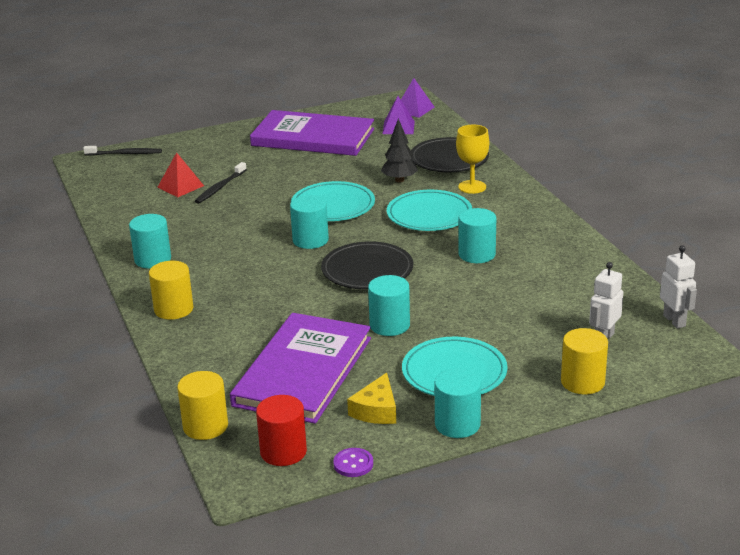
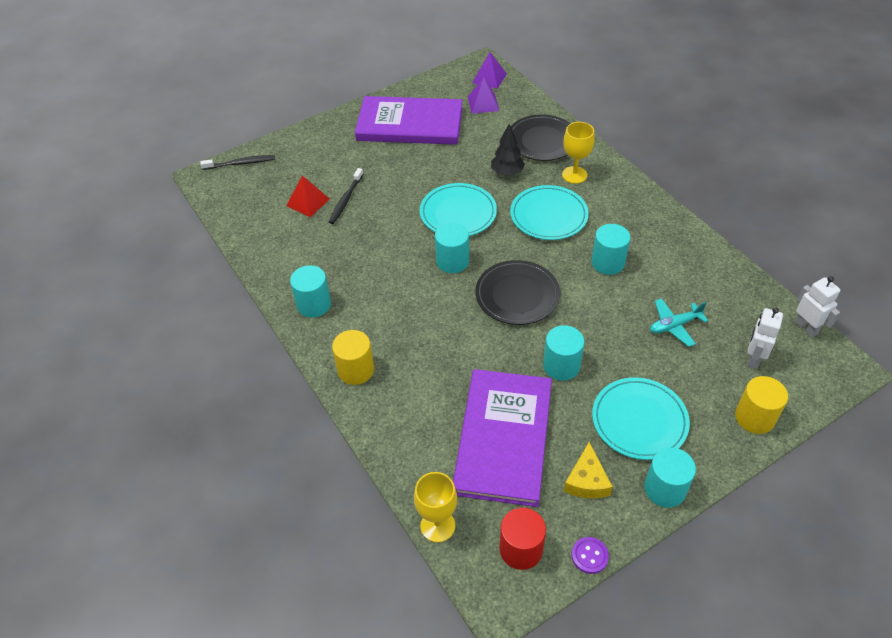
camera: 10 degrees left, 20 degrees up
yellow cylinder [177,371,228,440] -> yellow goblet [414,472,457,542]
none -> turquoise plane [650,298,708,347]

